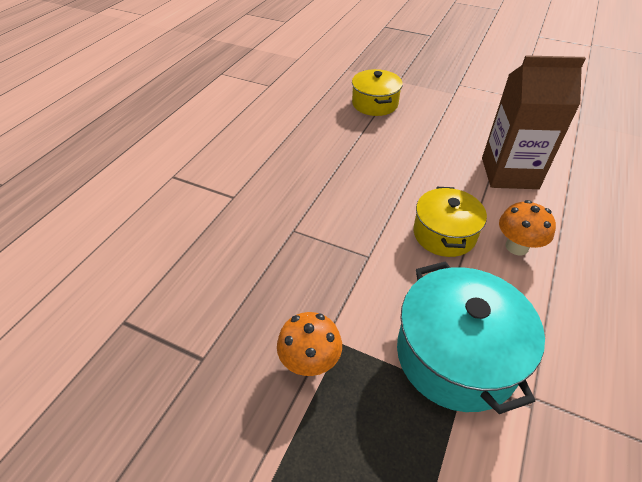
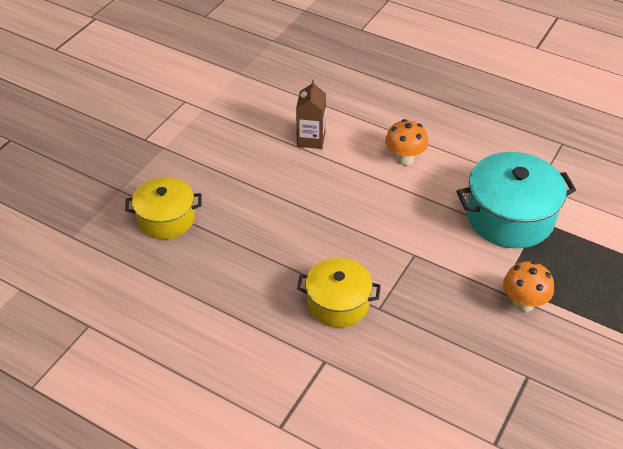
camera: 85 degrees left, 0 degrees up
yellow pot [413,187,487,257] -> yellow pot moved to [297,258,381,328]
brown carton [482,55,586,189] -> brown carton [296,80,326,149], size x0.57

